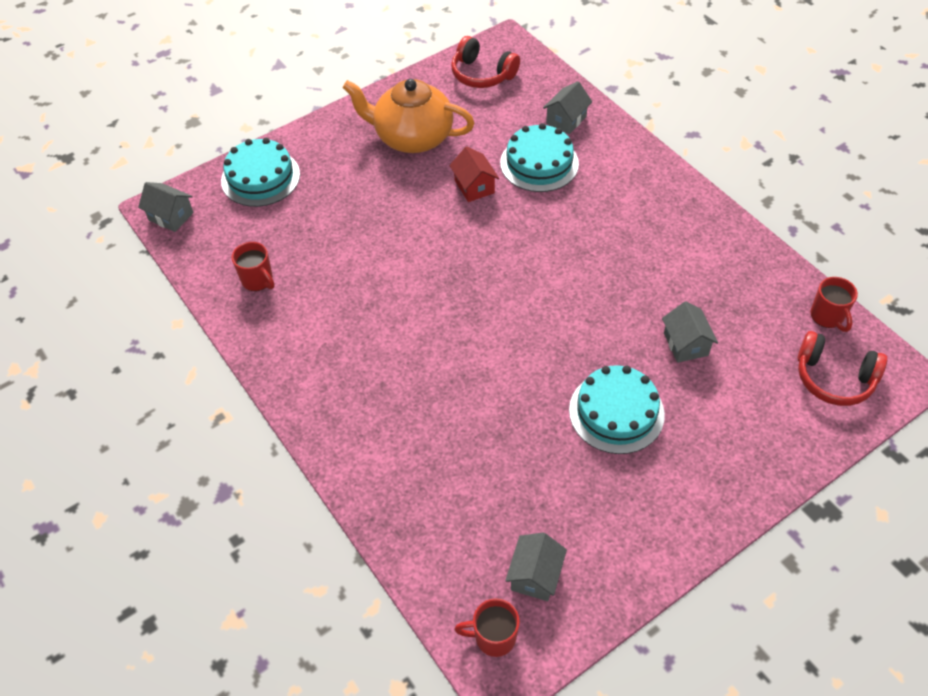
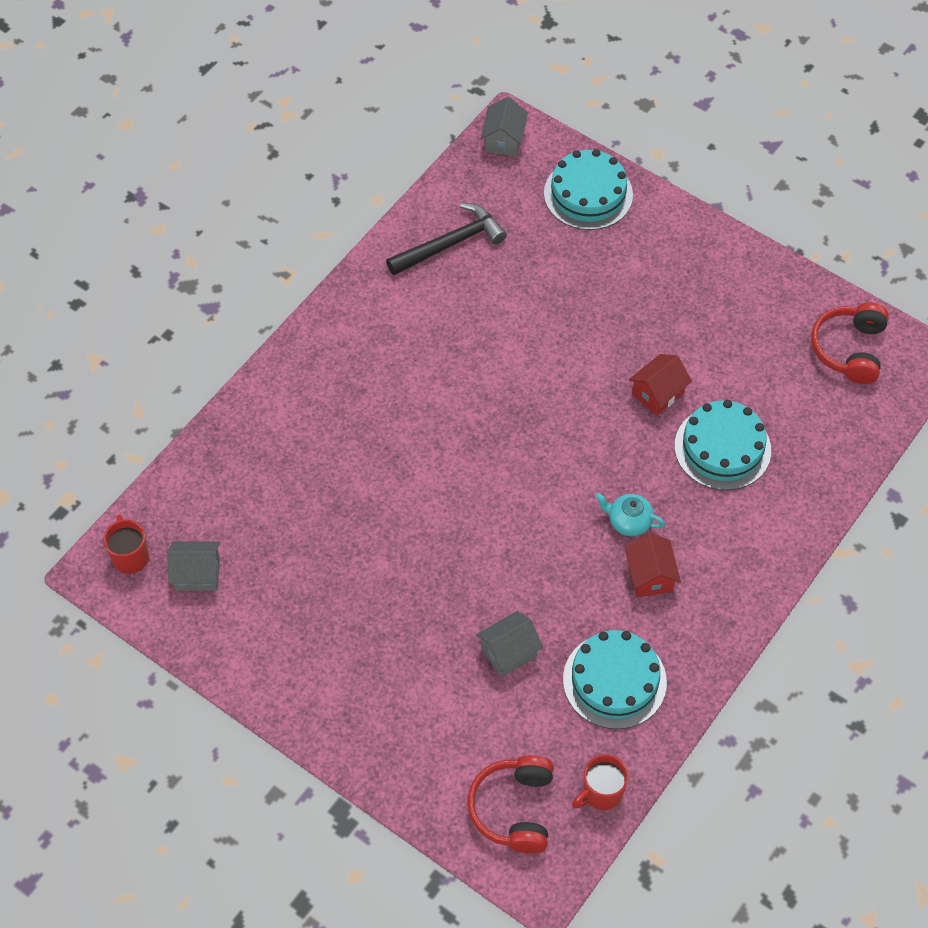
camera: 70 degrees right, 5 degrees up
red mug [232,242,275,291] -> black hammer [386,203,507,275]
orange teapot [342,79,474,153] -> none
grey house [543,81,592,134] -> none
turquoise cake [569,365,665,454] -> turquoise cake moved to [563,630,667,729]
none -> turquoise teapot [595,493,665,536]
none -> red house [624,533,681,597]

